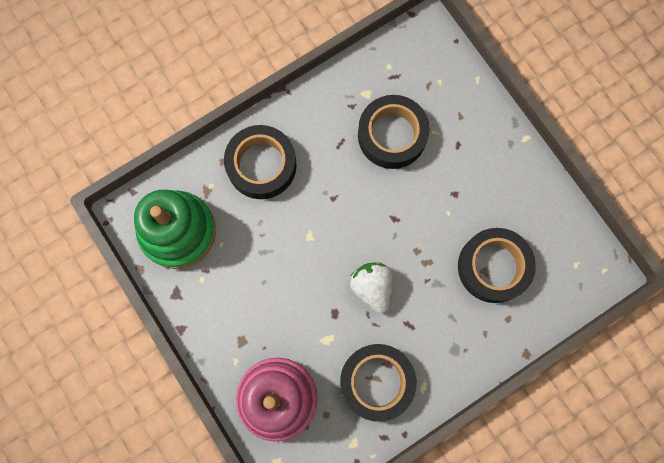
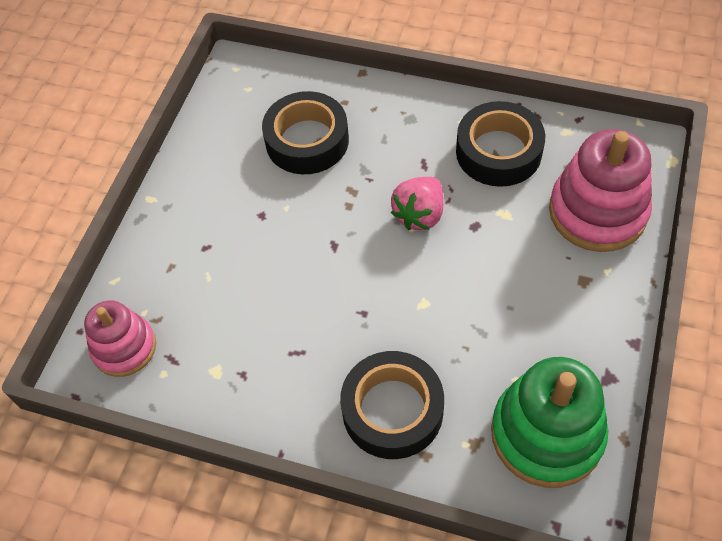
camera: 125 degrees left, 20 degrees down
white strawberry [350,263,393,313] -> pink strawberry [391,177,443,230]
black tape [358,95,430,169] -> none
none -> pink stacking toy [84,300,156,377]

